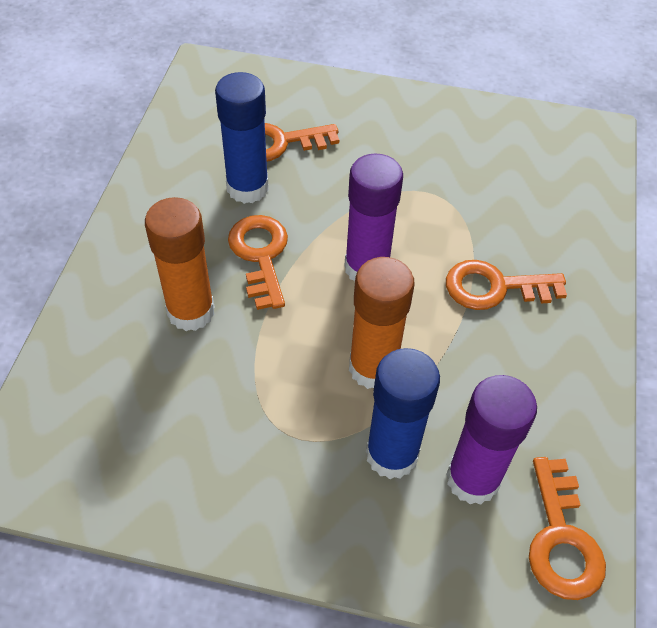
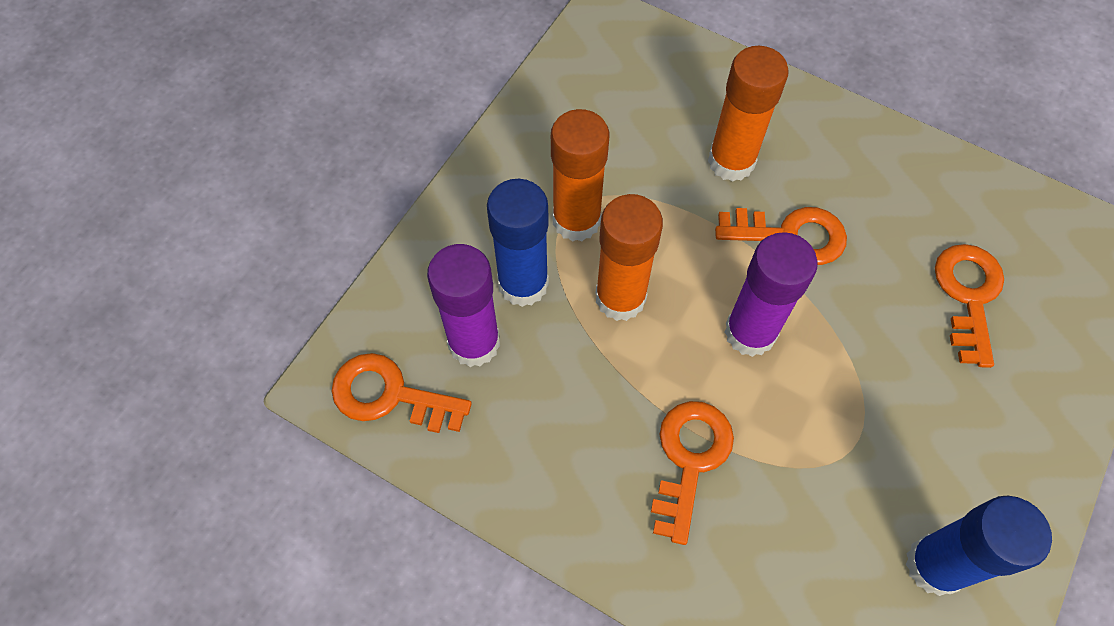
camera: 110 degrees right, 10 degrees up
blue glue stick [215,72,269,204] -> blue glue stick moved to [906,496,1052,596]
none -> orange glue stick [551,109,610,242]

